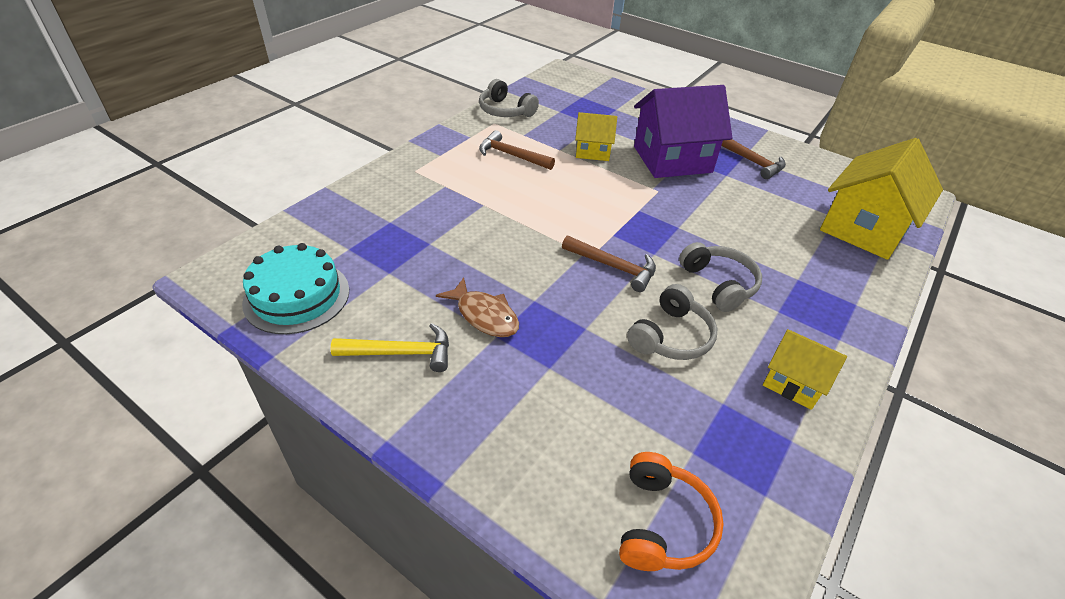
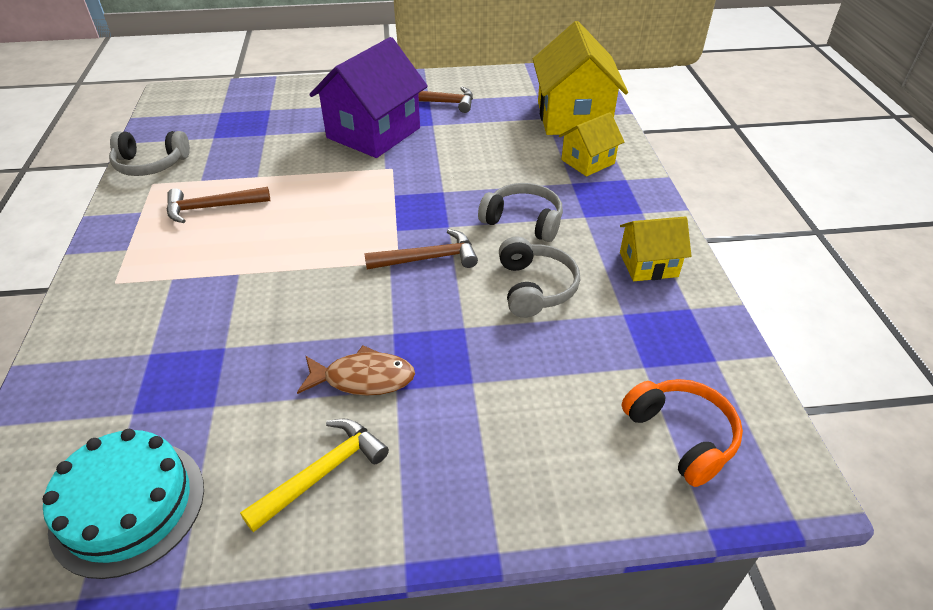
camera: 40 degrees left, 0 degrees up
yellow house [575,112,617,161] -> yellow house moved to [559,112,624,176]

